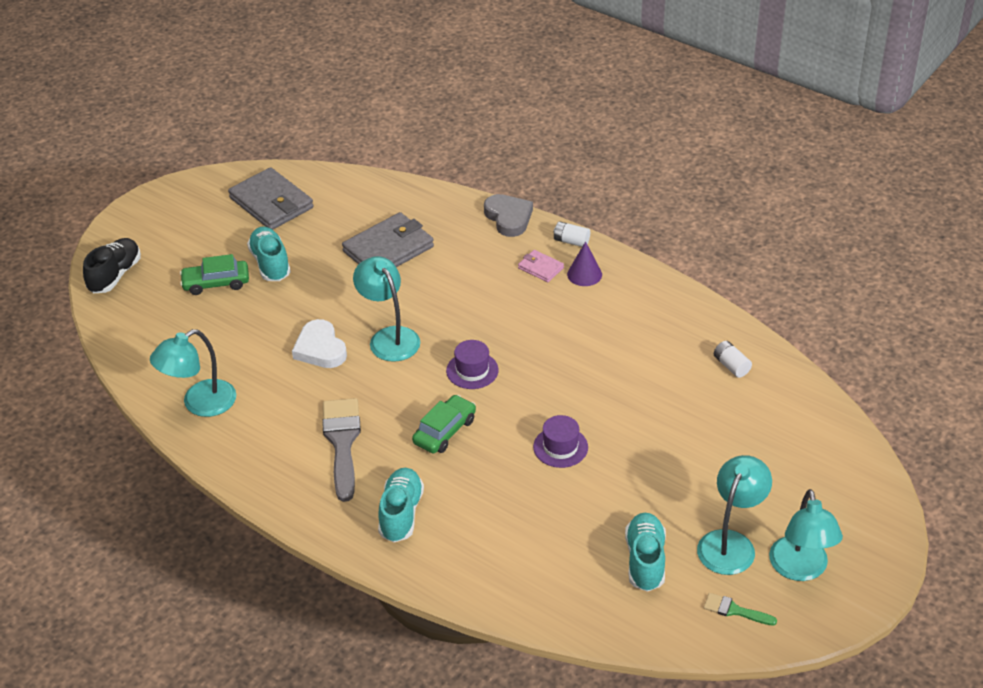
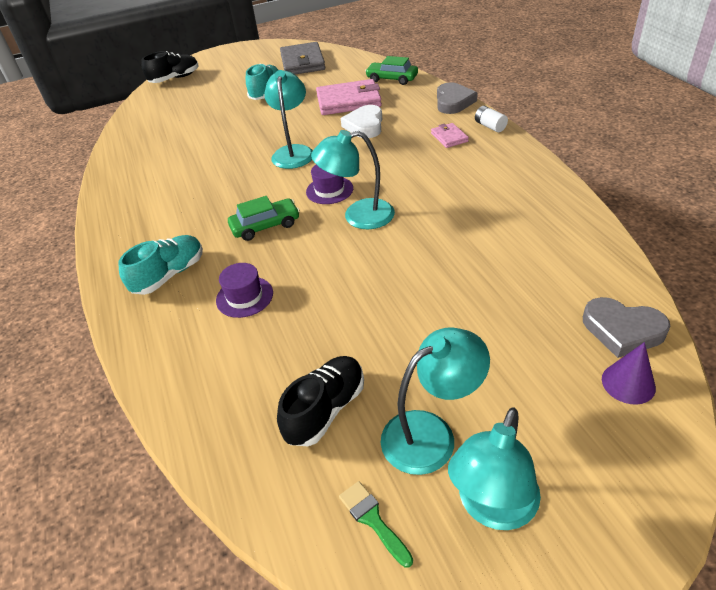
camera: 35 degrees right, 0 degrees up
turquoise lamp [150,329,236,417] -> turquoise lamp moved to [311,130,395,229]
green car [180,254,249,295] -> green car moved to [365,56,418,85]
white heart [292,319,347,368] -> white heart moved to [341,105,382,138]
grey brush [322,398,361,502] -> none
grey wallet [342,212,434,267] -> pink wallet [316,79,382,115]
purple hat [533,415,588,468] -> purple hat moved to [216,263,273,318]
purple cone [567,241,602,286] -> purple cone moved to [602,342,656,405]
turquoise shoe [625,513,666,592] -> black shoe [277,356,364,446]
white battery [714,341,752,378] -> none
none -> grey heart [583,297,670,358]

